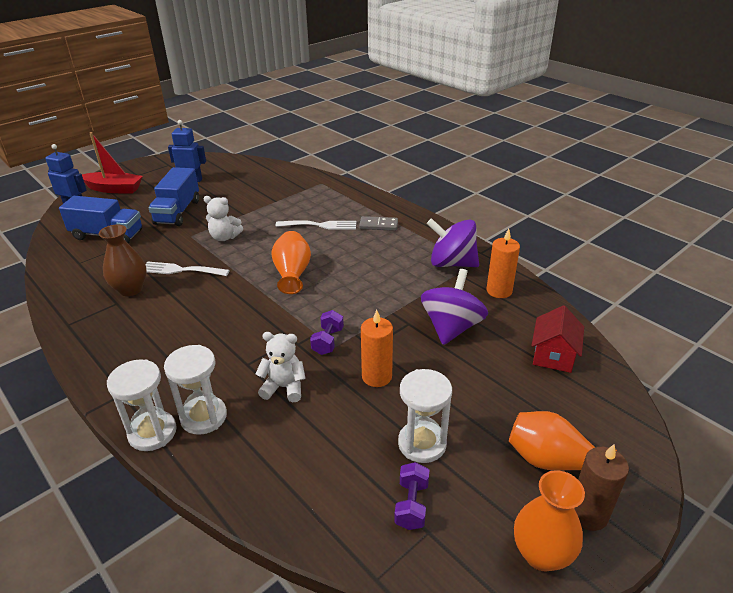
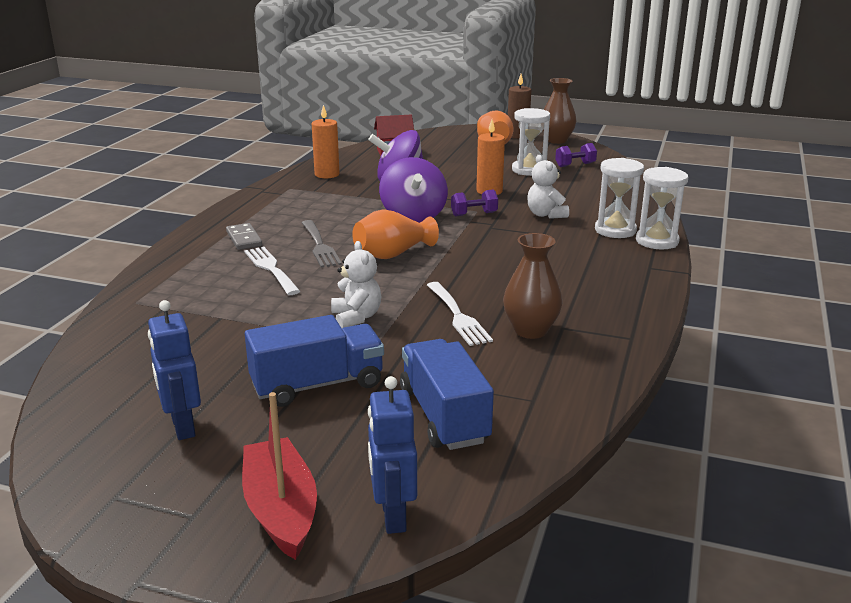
camera: 120 degrees left, 10 degrees down
purple spinning top [427,218,479,267] -> purple spinning top moved to [379,157,448,223]
orange vase [514,470,585,571] -> brown vase [543,78,576,144]
none -> grey fork [302,220,342,268]

